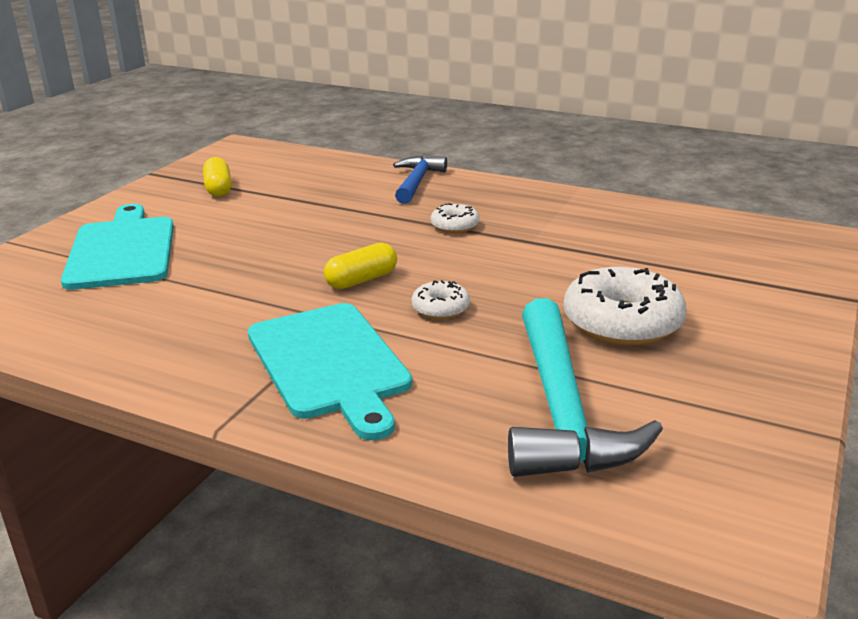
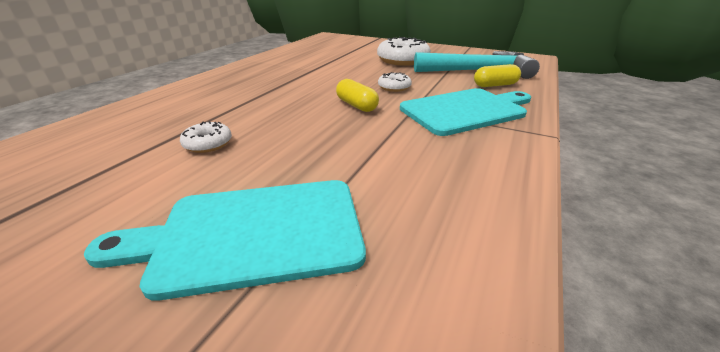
camera: 90 degrees left, 5 degrees up
yellow capsule [203,157,232,197] -> yellow capsule moved to [474,64,521,87]
blue hammer [393,156,447,204] -> none
white donut [431,203,479,233] -> white donut moved to [180,121,232,153]

